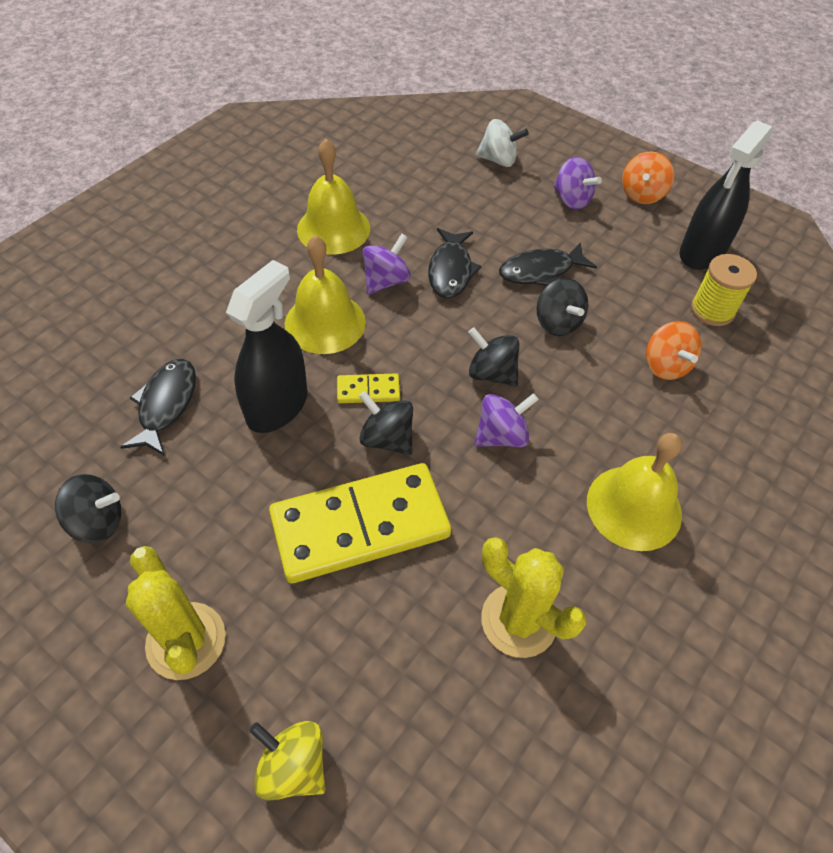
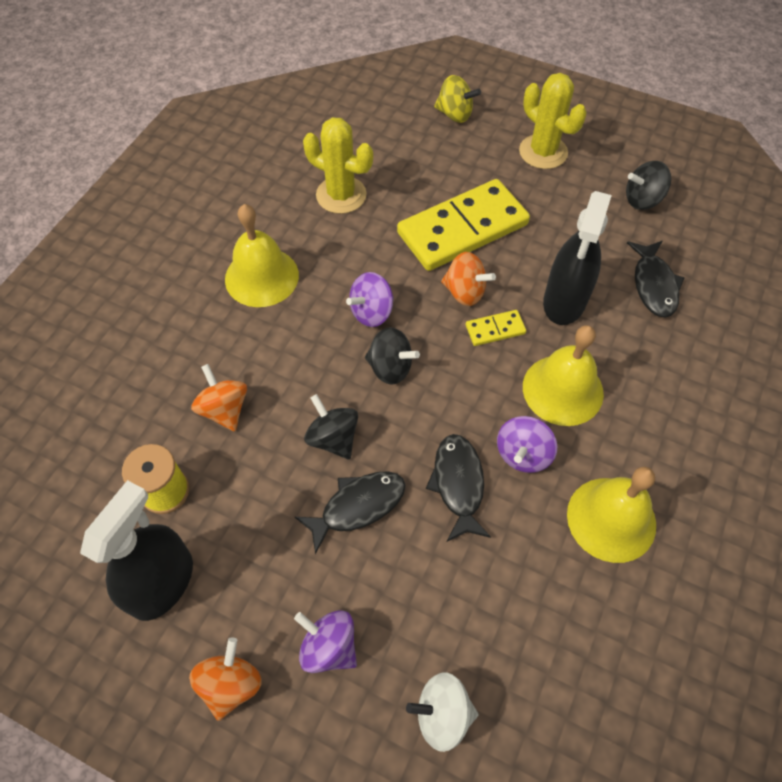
camera: 170 degrees right, 5 degrees up
black spinning top [359,391,413,455] -> orange spinning top [441,252,496,306]

